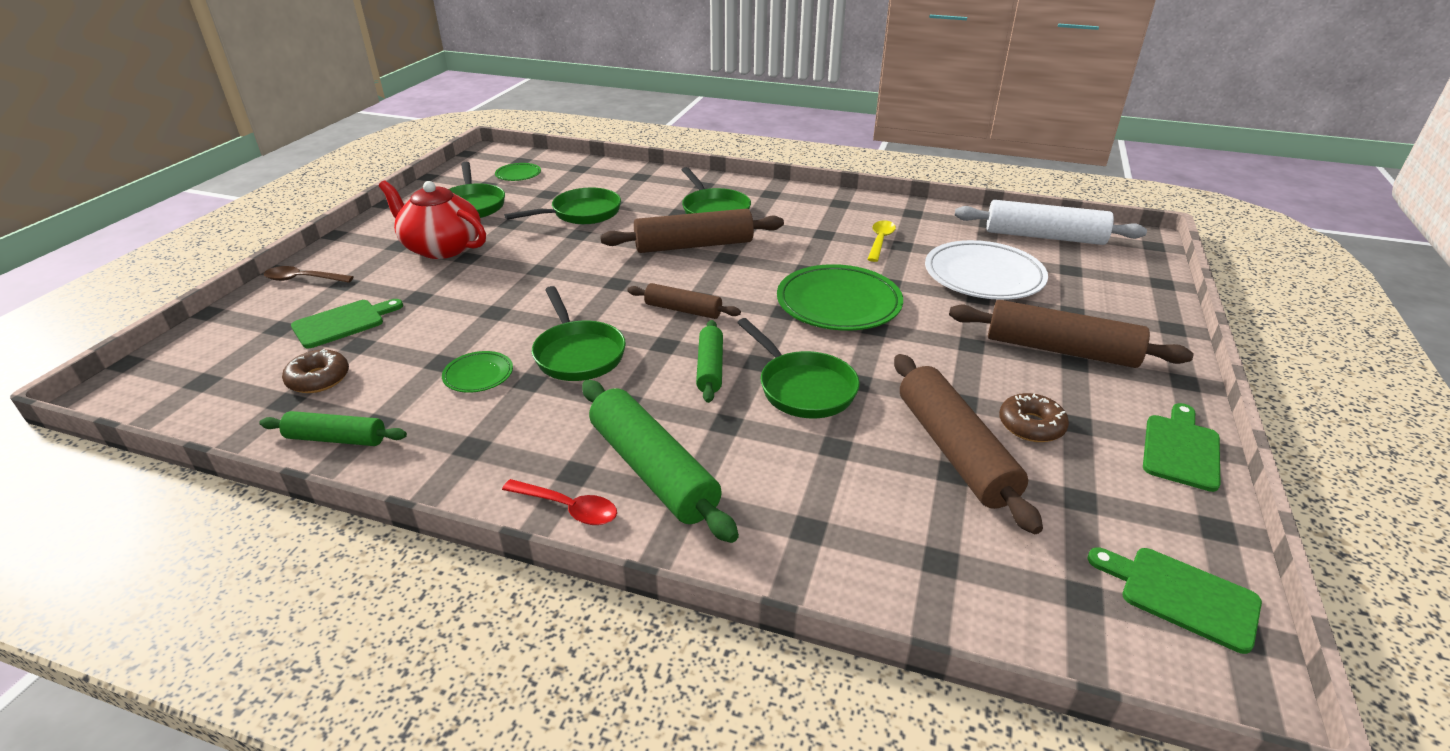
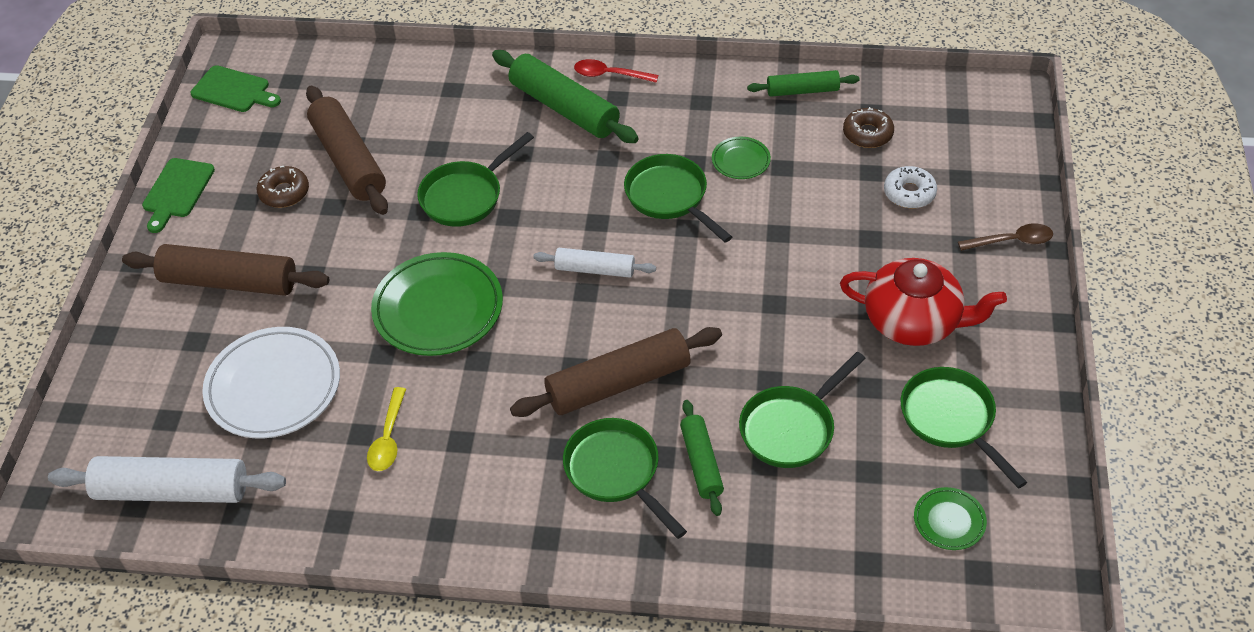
camera: 170 degrees right, 15 degrees up
green cutting board [291,299,403,348] -> white donut [884,166,937,208]
brown rolling pin [627,283,741,319] -> white rolling pin [533,248,656,278]
green rolling pin [696,320,723,403] -> green rolling pin moved to [680,400,724,516]
green pan [737,318,860,418] -> green pan turned 90 degrees counterclockwise [417,132,534,227]

